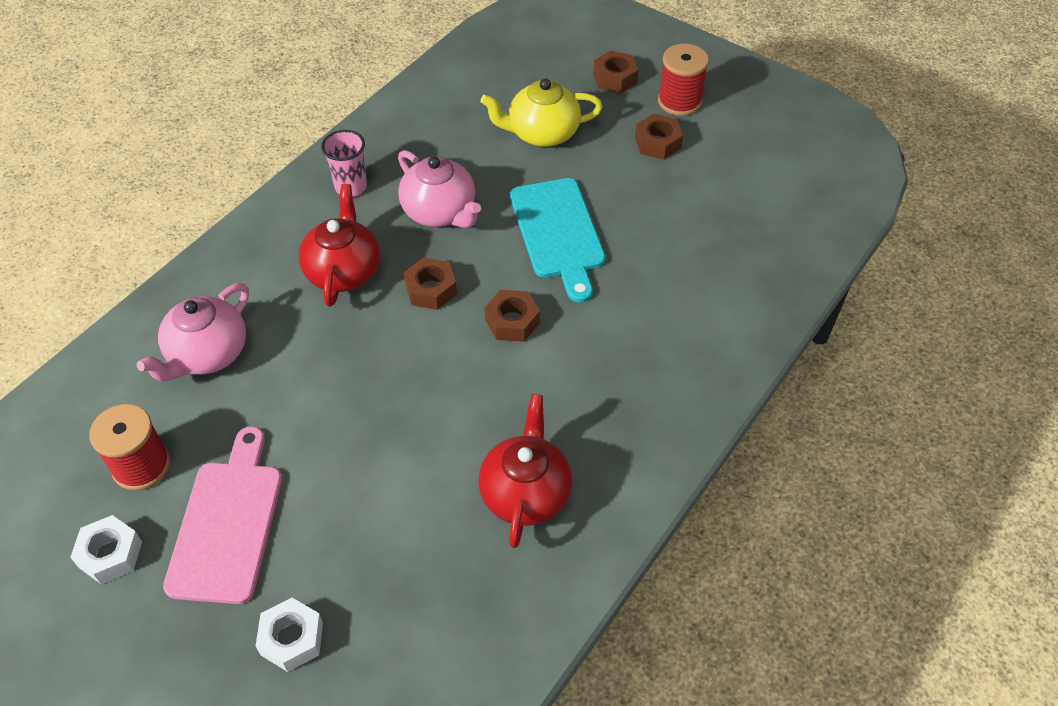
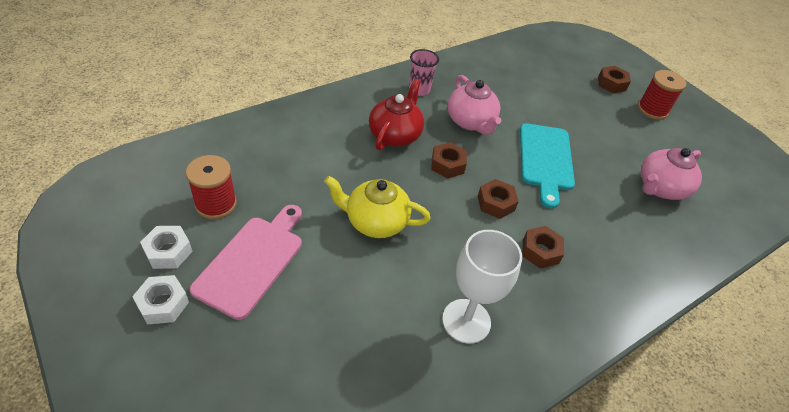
camera: 15 degrees right, 5 degrees down
pink teapot [137,283,249,382] -> pink teapot moved to [640,148,702,200]
white nut [256,598,323,672] -> white nut moved to [132,275,189,324]
red teapot [478,394,572,548] -> white goblet [442,230,522,344]
yellow teapot [480,78,603,147] -> yellow teapot moved to [324,176,430,238]
brown nut [635,114,683,160] -> brown nut moved to [522,226,564,269]

